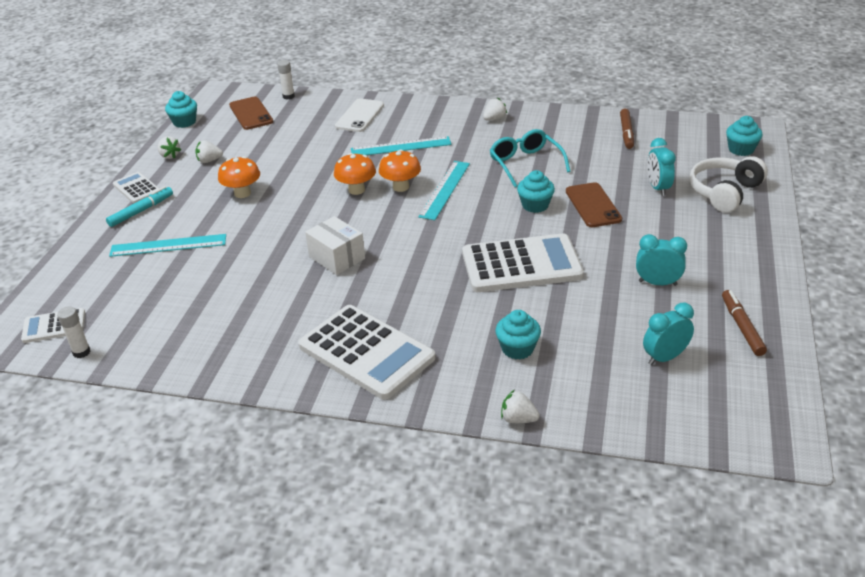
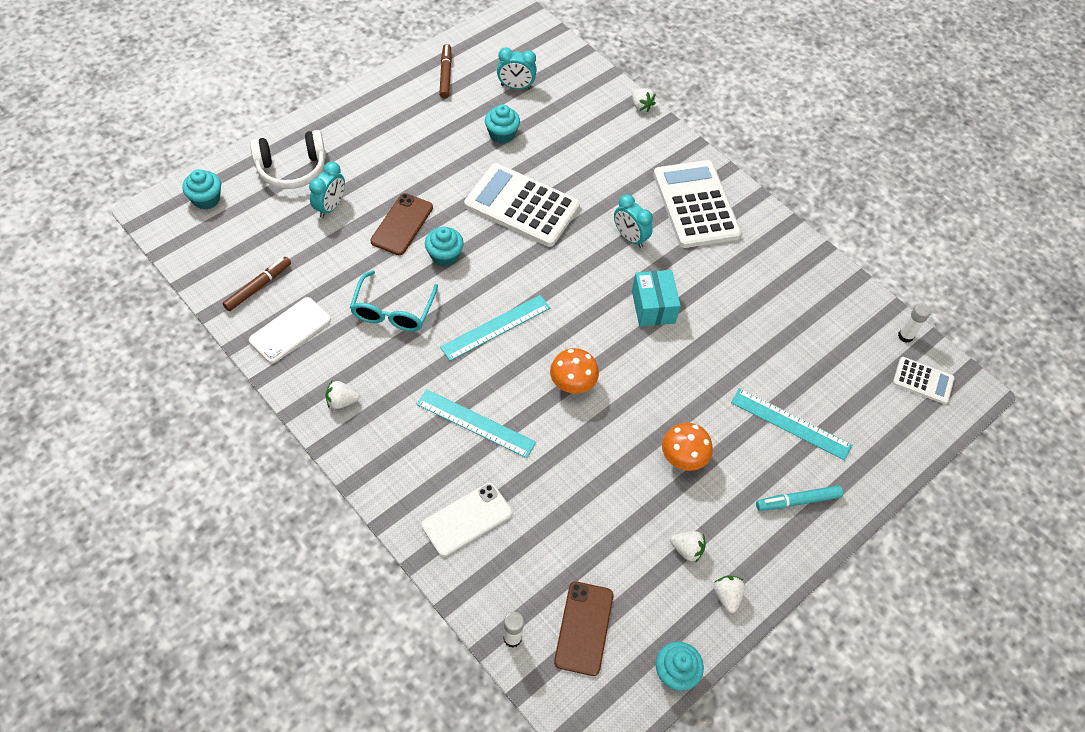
camera: 150 degrees left, 20 degrees up
white calculator [113,172,159,203] -> none
white box [305,216,365,275] -> turquoise box [632,270,681,326]
orange mushroom [379,149,421,192] -> none
turquoise cupcake [495,310,541,360] -> turquoise cupcake moved to [485,104,520,144]
turquoise clock [636,234,687,286] -> turquoise clock moved to [614,194,653,248]
brown marker [722,290,767,356] -> brown marker turned 150 degrees clockwise [439,44,452,99]
none -> white phone [249,297,331,363]

